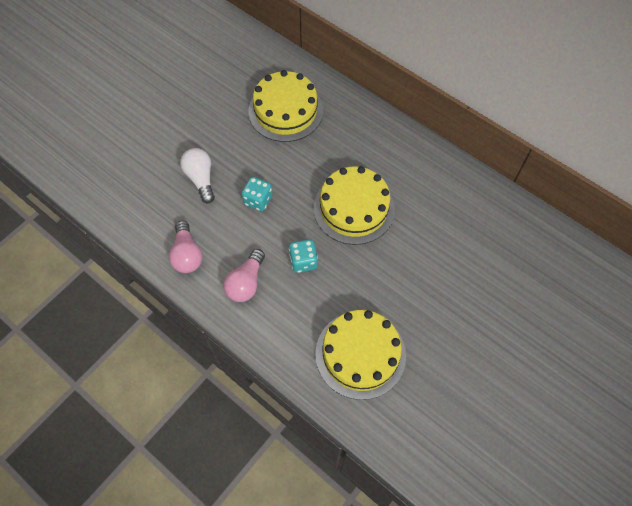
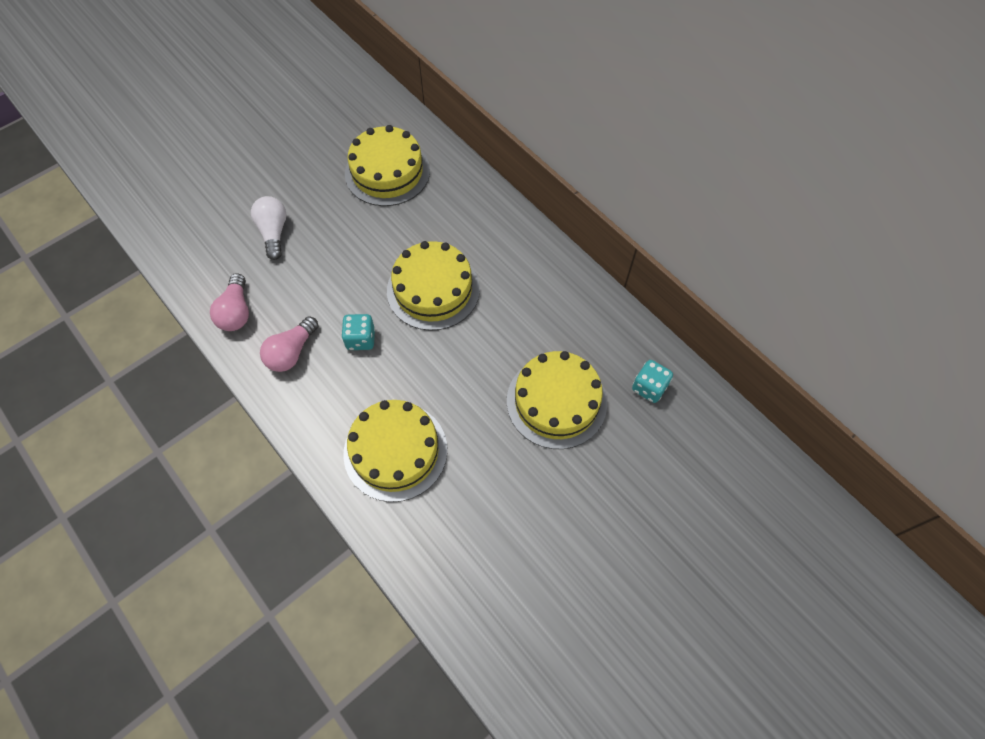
camera: 10 degrees right, 0 degrees up
turquoise dice [242,177,273,211] -> turquoise dice moved to [632,360,673,403]
none -> yellow cake [507,351,607,449]

